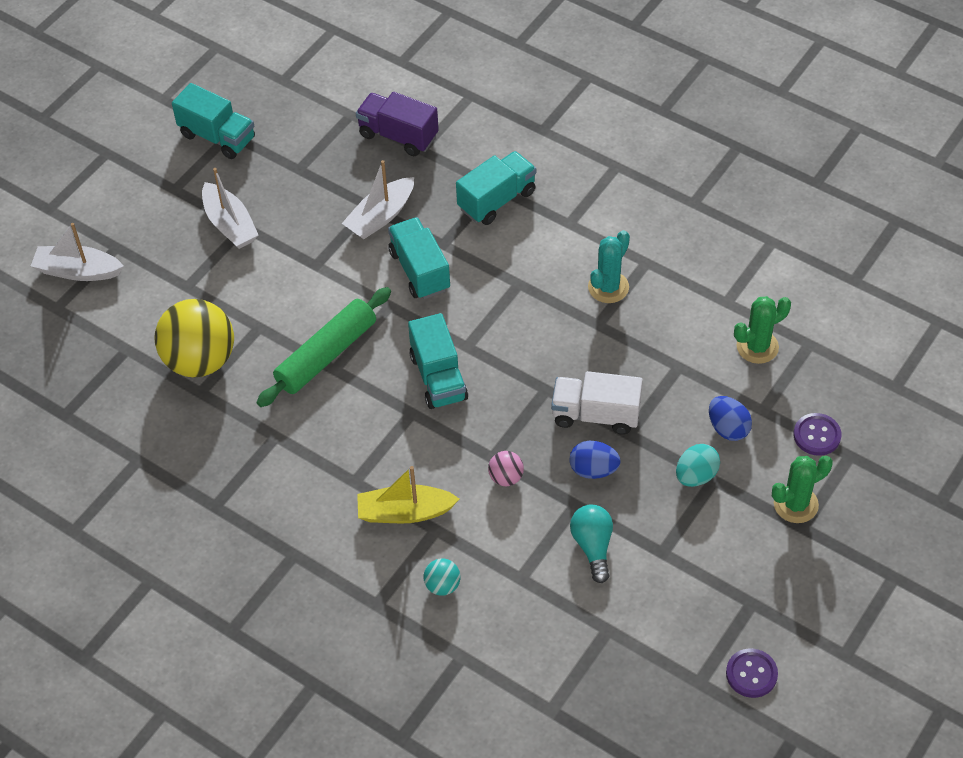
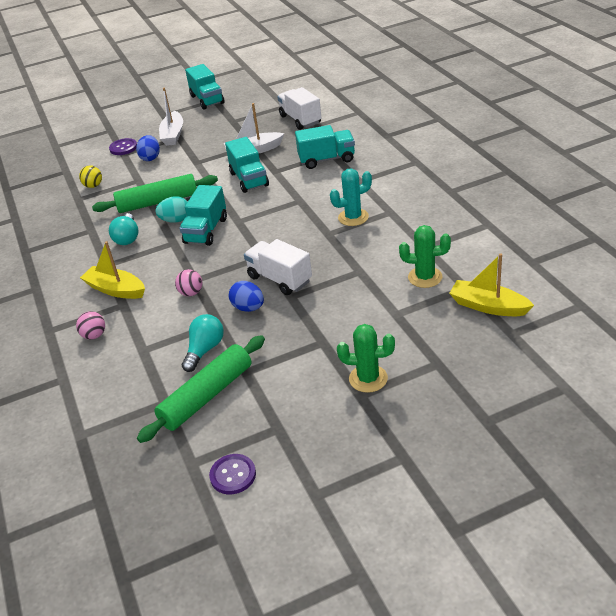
camera: 35 degrees right, 15 degrees down
white boat [31,223,124,281] -> none
yellow ball [155,299,234,377] -> yellow ball [79,166,102,188], size x0.44
purple truck [356,92,439,156] -> white truck [277,87,321,130]
turquoise truck [388,217,450,299] -> turquoise truck turned 150 degrees clockwise [225,137,269,193]
turquoise ball [424,559,460,596] -> pink ball [76,311,105,340]
turquoise egg [676,444,720,487] -> turquoise egg moved to [155,196,187,223]
blue egg [709,396,752,441] -> blue egg moved to [136,135,160,161]
purple button [793,413,842,456] -> purple button moved to [109,138,137,155]
none -> turquoise light bulb [109,213,138,245]
none -> green rolling pin [137,335,265,443]
none -> yellow boat [449,254,534,316]

